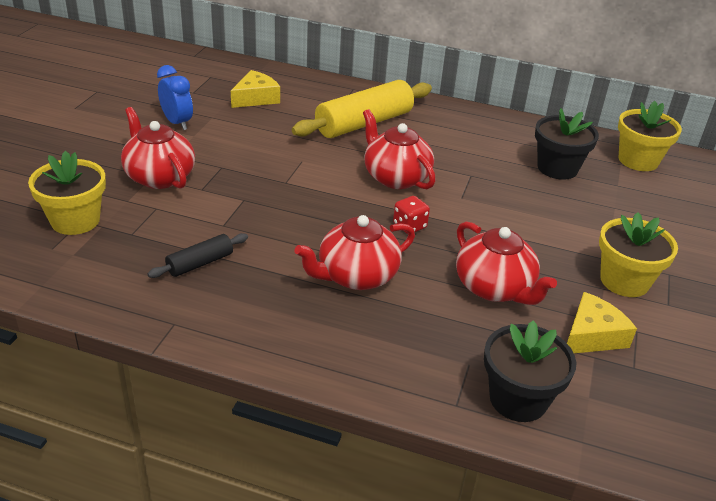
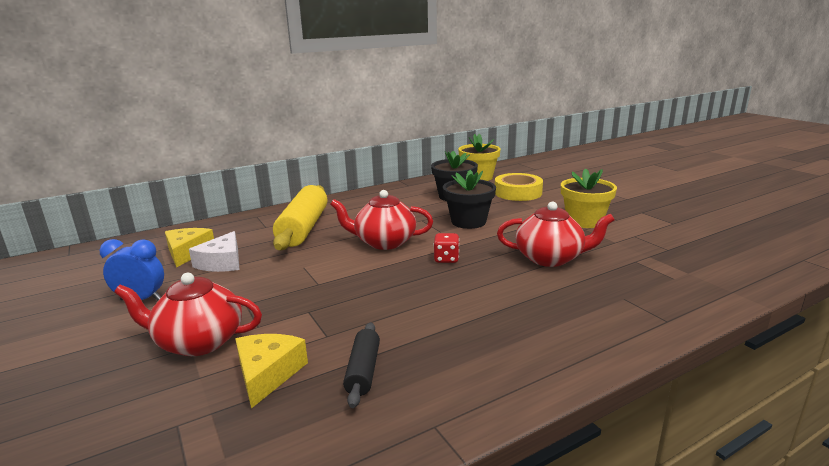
camera: 45 degrees left, 15 degrees down
yellow flower pot [28,151,106,235] -> none
red teapot [295,215,415,290] -> none
black flower pot [484,321,576,422] -> black flower pot moved to [443,170,496,229]
yellow cheese [567,292,637,353] -> yellow cheese moved to [235,334,308,409]
none -> white cheese [189,231,239,272]
none -> yellow tape [495,173,543,201]

